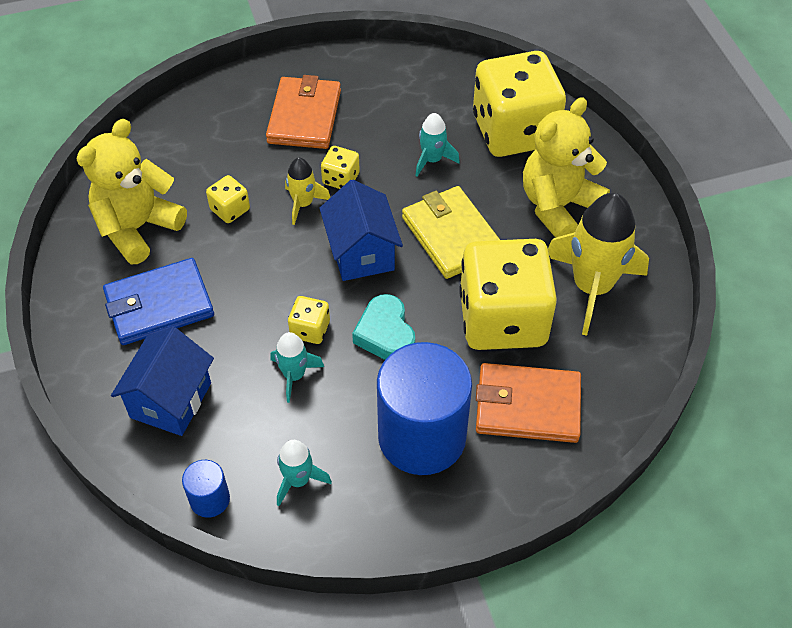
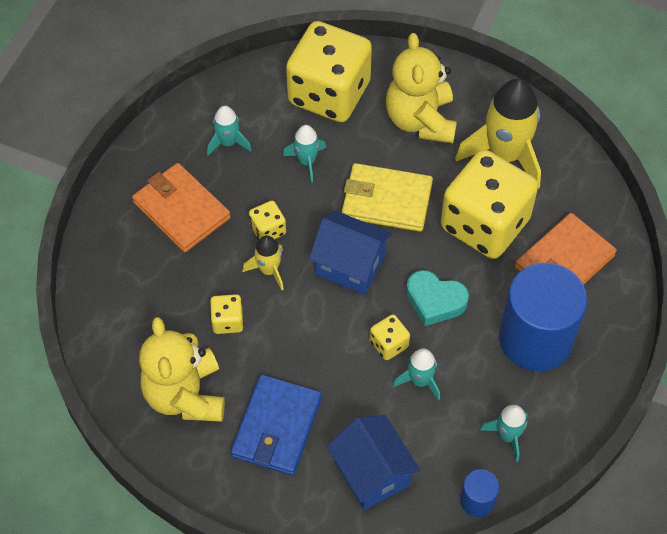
camera: 50 degrees left, 5 degrees up
none -> turquoise rocket [207,106,252,156]

